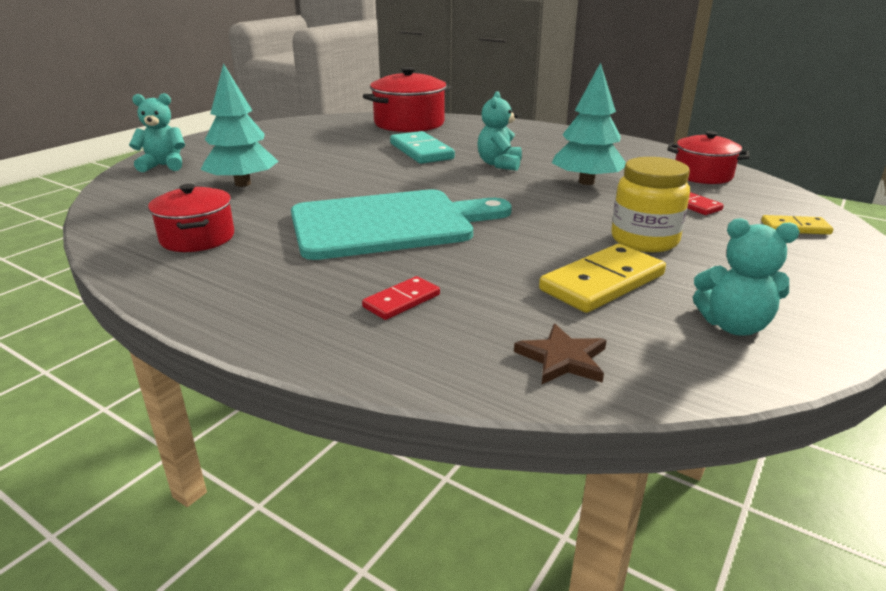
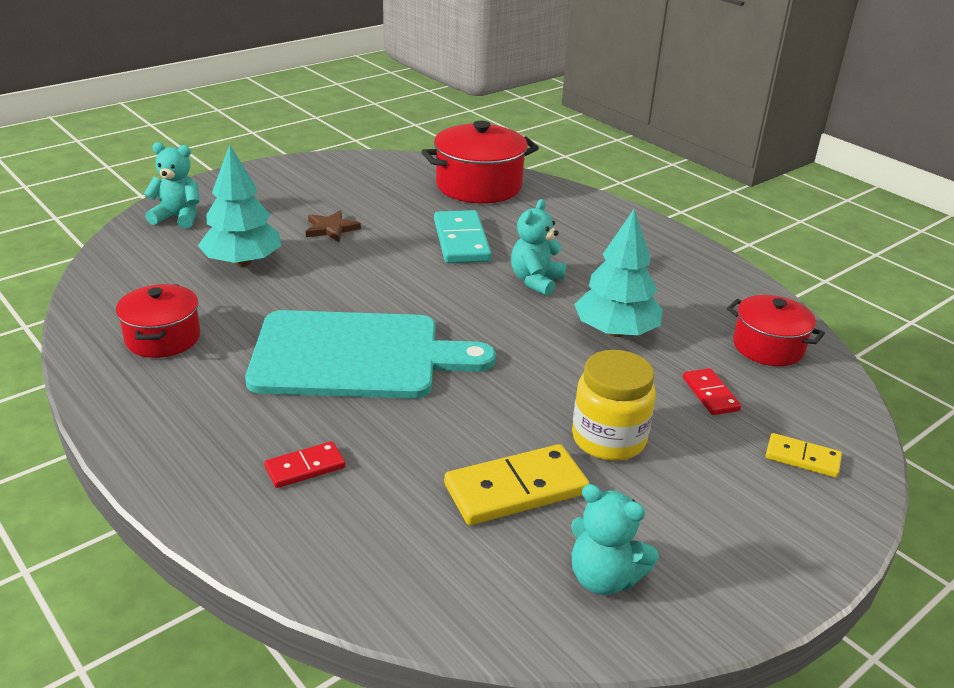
camera: 15 degrees right, 5 degrees up
brown star [514,324,606,384] -> brown star moved to [306,210,361,242]

